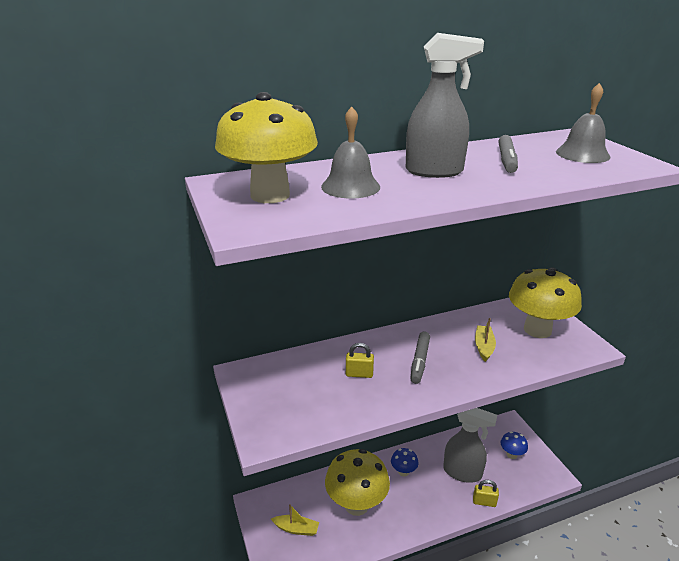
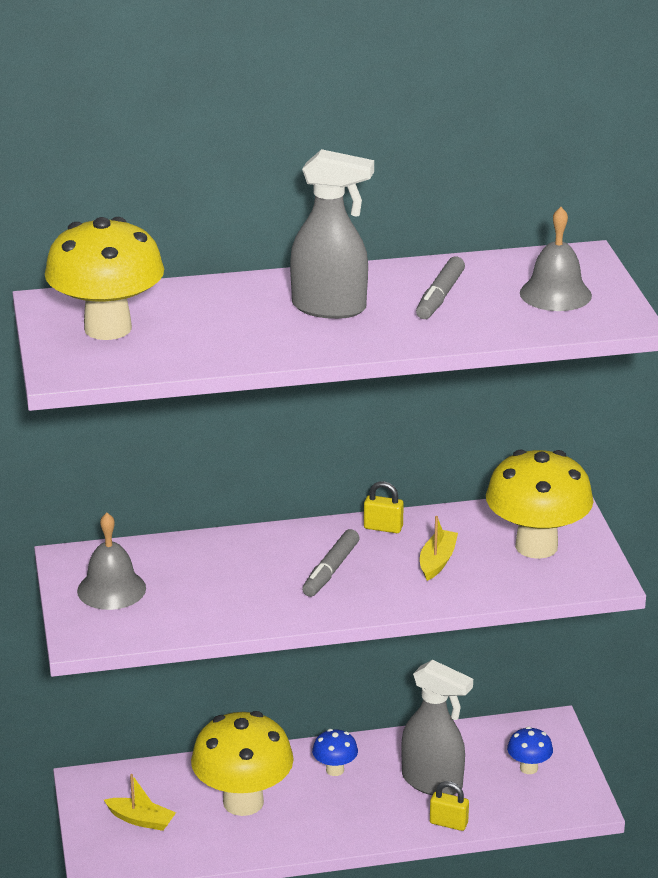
camera: 10 degrees right, 0 degrees up
grey bell [321,106,380,199] -> grey bell moved to [77,513,146,610]
yellow padlock [346,343,374,378] -> yellow padlock moved to [364,481,404,533]

